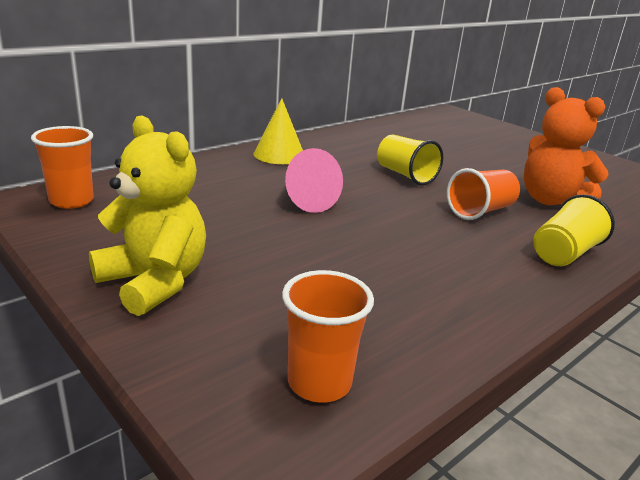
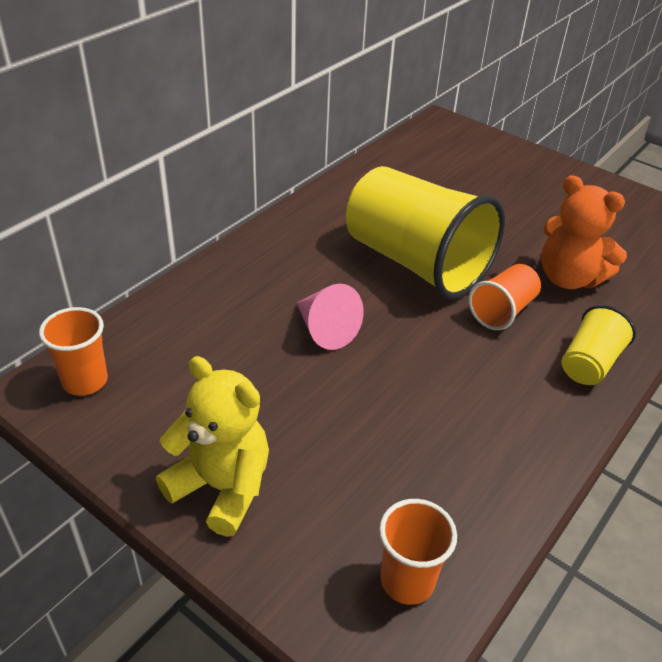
camera: 10 degrees left, 15 degrees up
yellow cone [254,98,303,164] -> none
yellow cup [377,135,443,186] -> yellow cup [346,166,505,300], size x2.13

